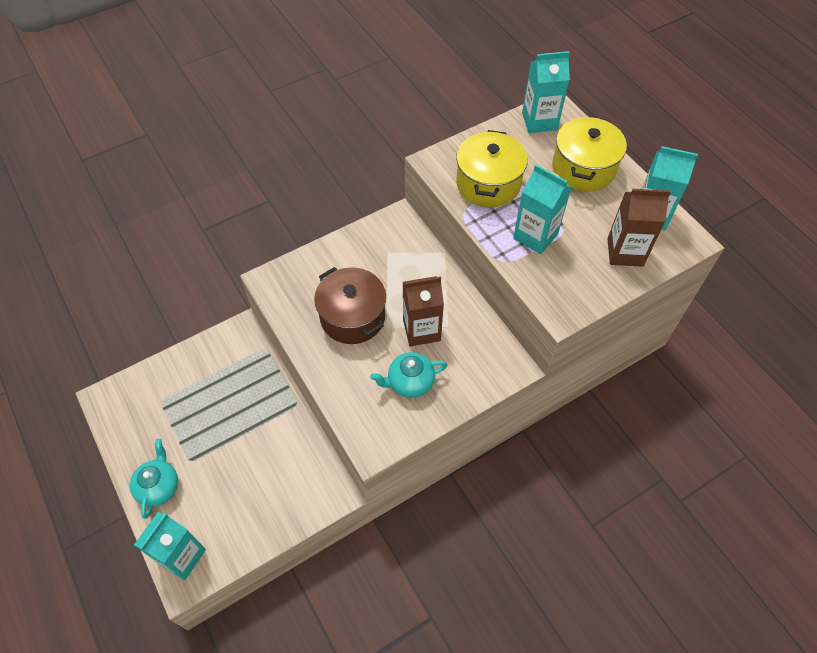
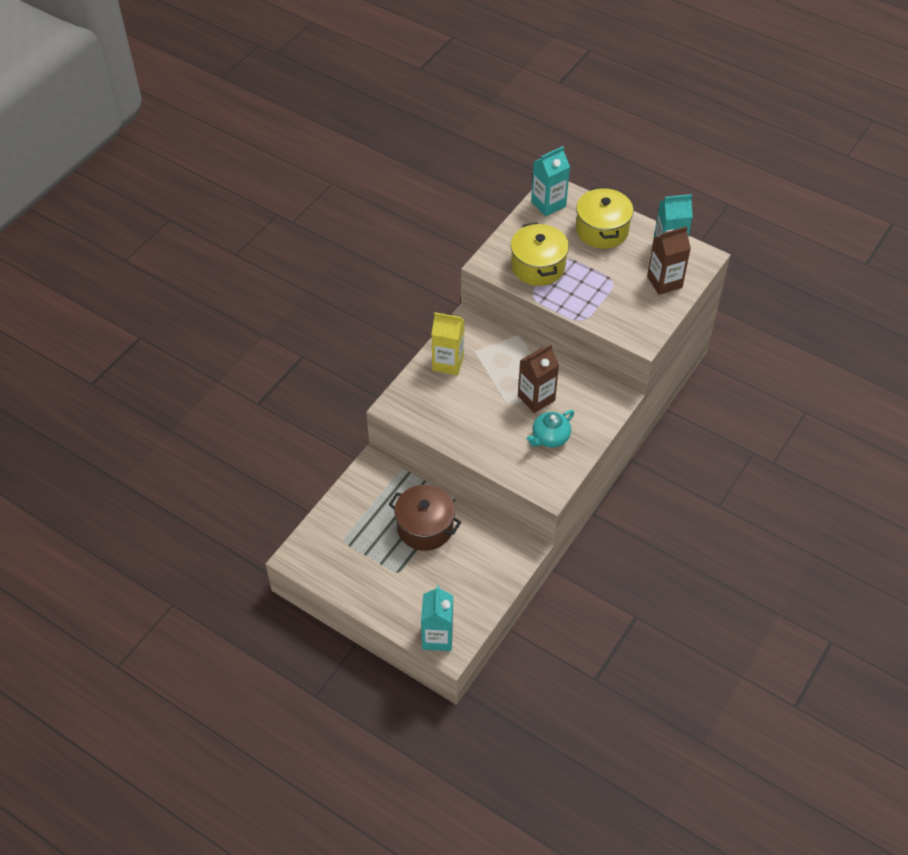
camera: 25 degrees left, 5 degrees down
turquoise teapot [130,439,178,519] -> none
brown pot [314,267,386,344] -> brown pot moved to [389,485,461,551]
turquoise carton [513,165,572,254] -> none
none -> yellow carton [431,312,464,375]

